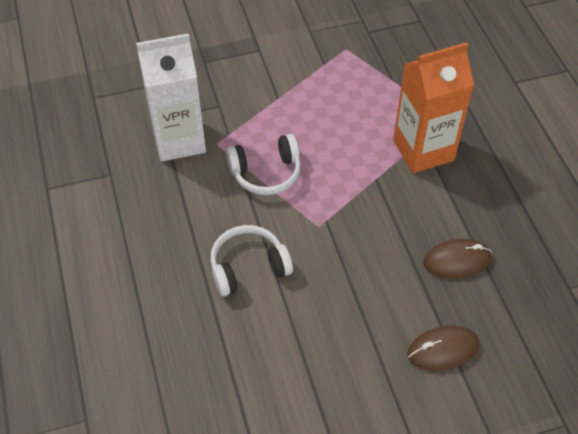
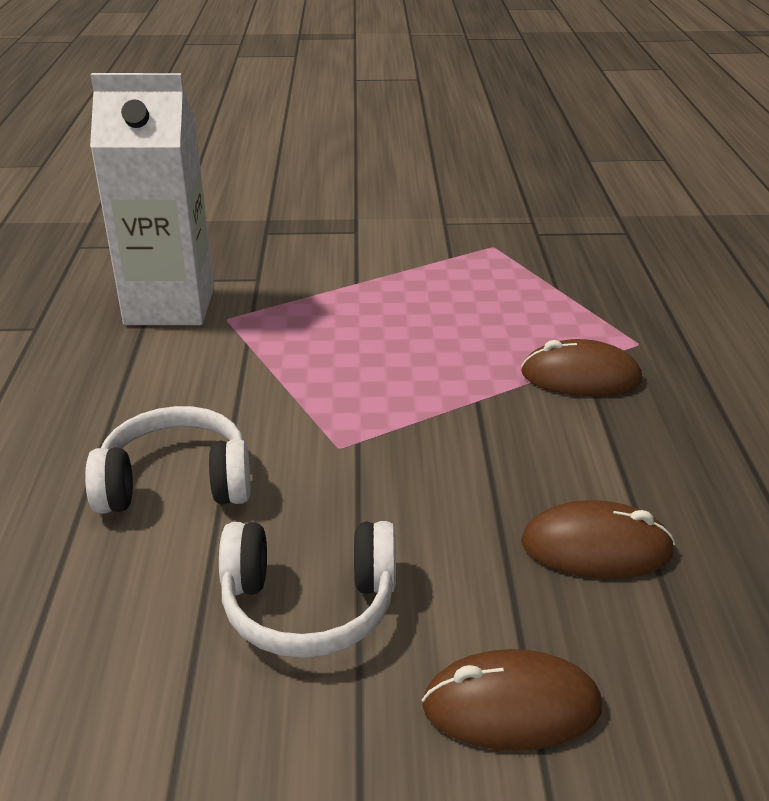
camera: 15 degrees right, 20 degrees down
white headphones [226,134,301,195] -> white headphones moved to [219,521,396,658]
orange carton [393,42,474,173] -> brown mouse [521,339,642,397]

